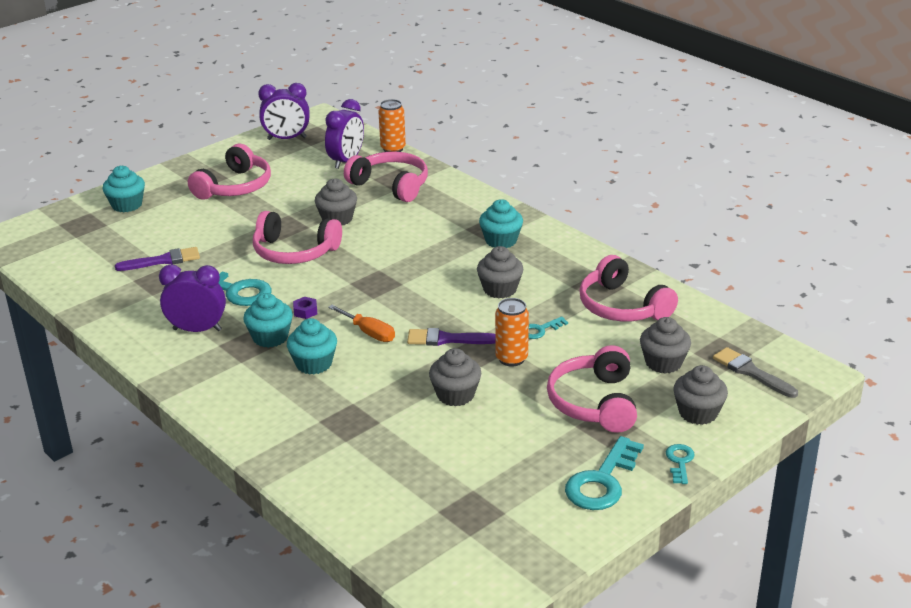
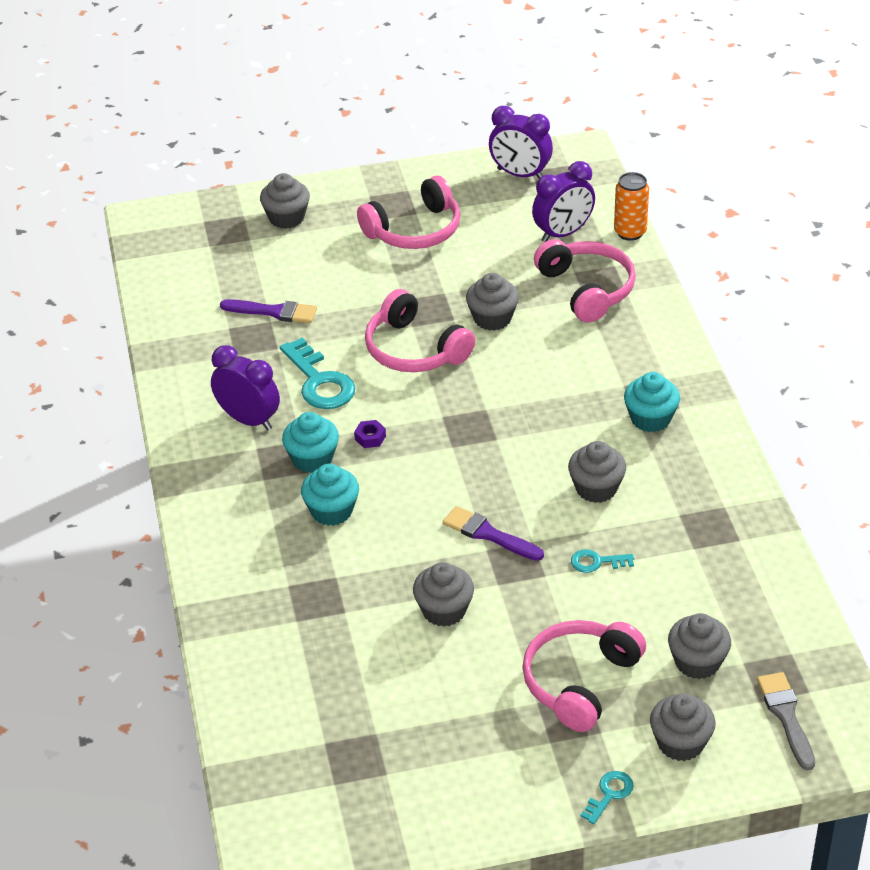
camera: 30 degrees right, 10 degrees up
turquoise cupcake [102,166,145,213] -> grey cupcake [260,173,310,229]
orange screwdriver [328,305,395,342] -> none
orange can [495,298,529,367] -> none
turquoise key [565,436,644,510] -> none
pink headphones [579,255,678,321] -> none

